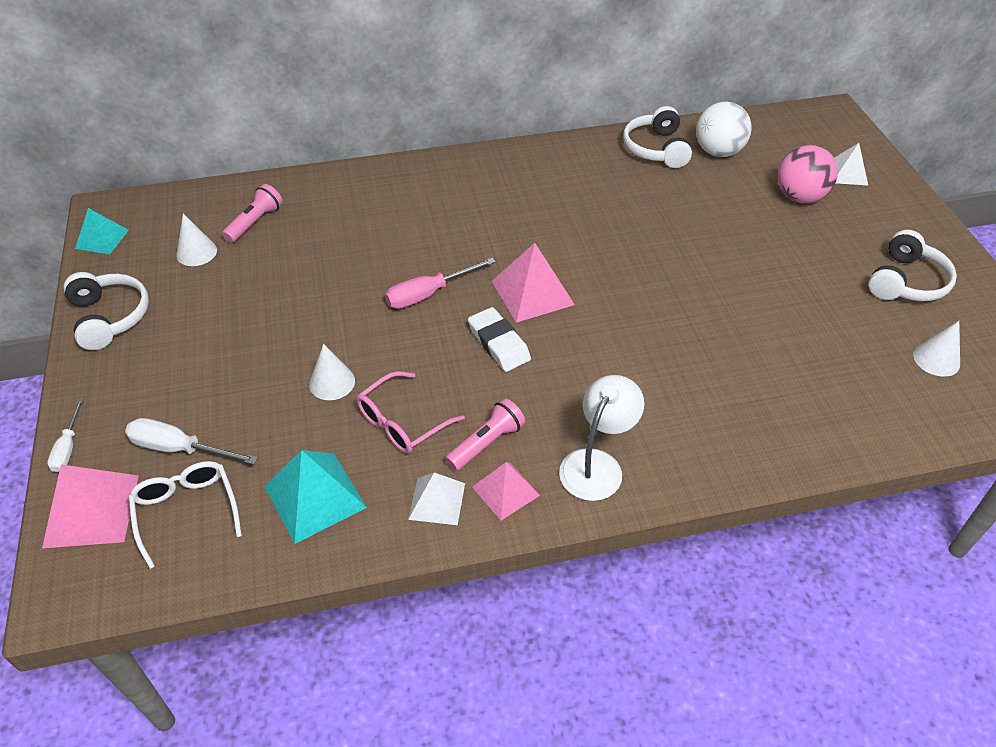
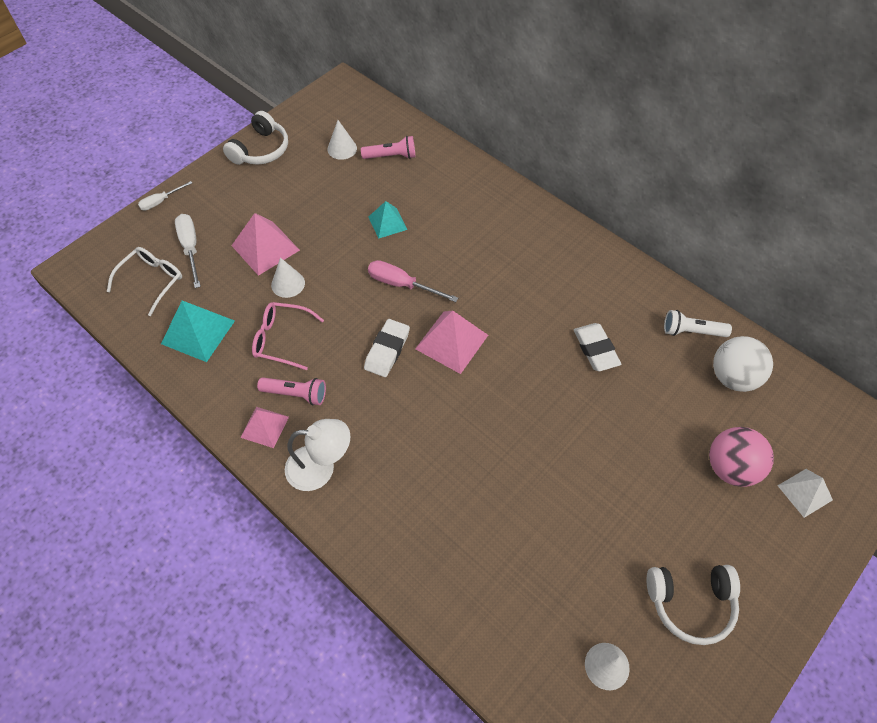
camera: 55 degrees right, 10 degrees up
pink pyramid [42,465,139,548] -> pink pyramid moved to [231,213,300,276]
turquoise pyramid [75,208,129,254] -> turquoise pyramid moved to [368,201,408,239]
white pyramid [408,472,465,525] -> none
white headphones [623,106,692,168] -> white flashlight [664,310,732,337]
none -> white eraser [574,323,621,371]

